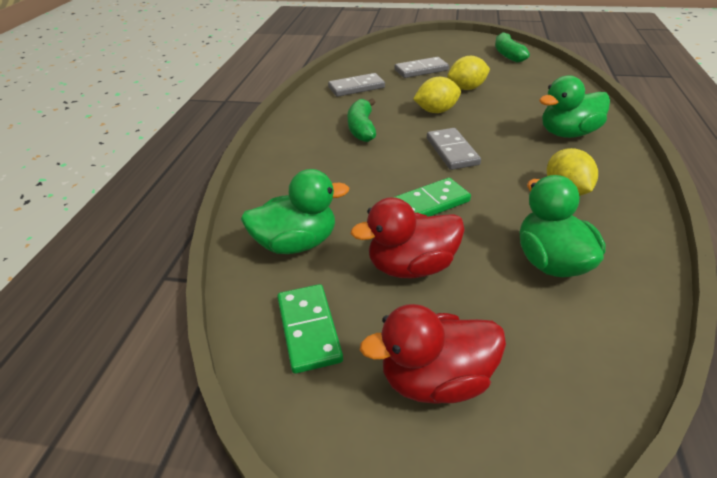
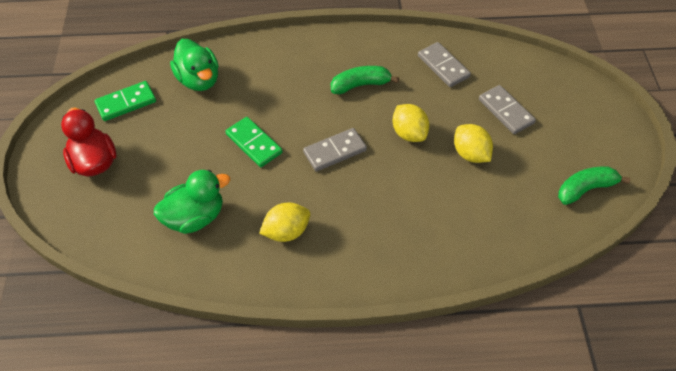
camera: 75 degrees right, 15 degrees up
red duck [351,197,465,278] -> none
green duck [539,75,610,138] -> none

